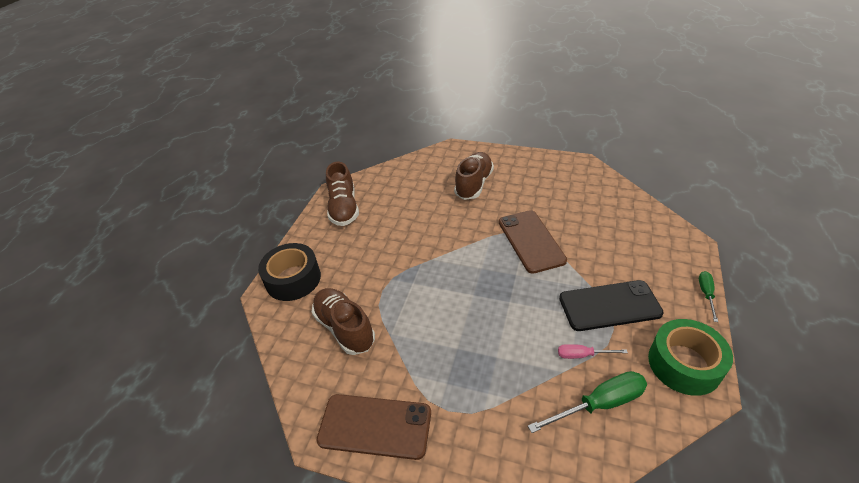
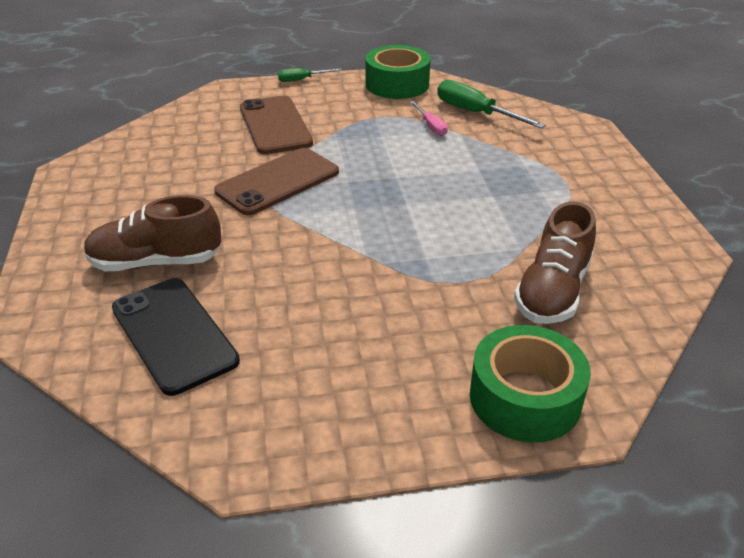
camera: 120 degrees left, 5 degrees down
black tape [258,243,321,301] -> green tape [470,325,591,442]
brown phone [316,394,431,460] -> brown phone moved to [240,96,313,154]
brown shoe [326,162,359,226] -> none
black phone [559,280,664,331] -> black phone moved to [112,278,240,396]

